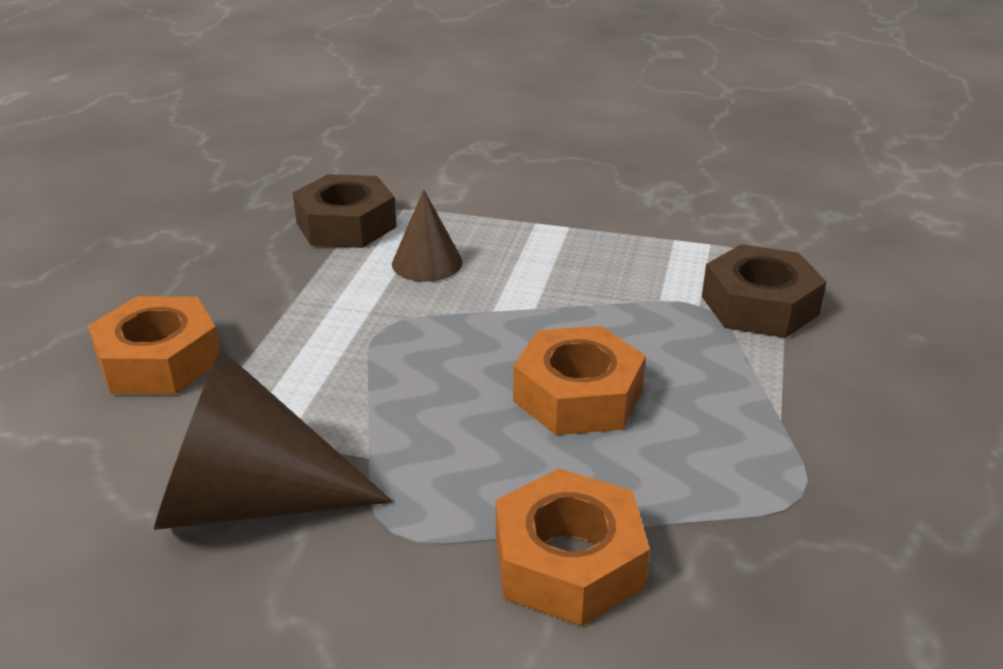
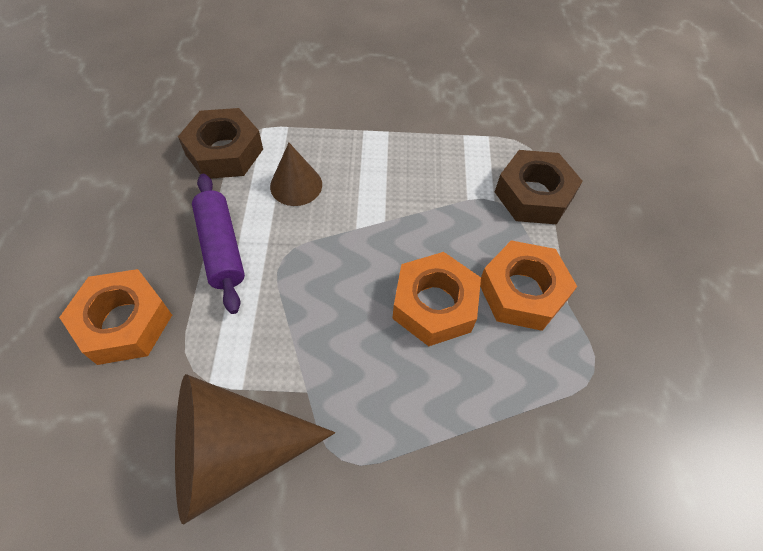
camera: 15 degrees left, 25 degrees up
orange nut [496,468,650,626] -> orange nut moved to [480,240,577,331]
none -> purple rolling pin [192,174,245,314]

